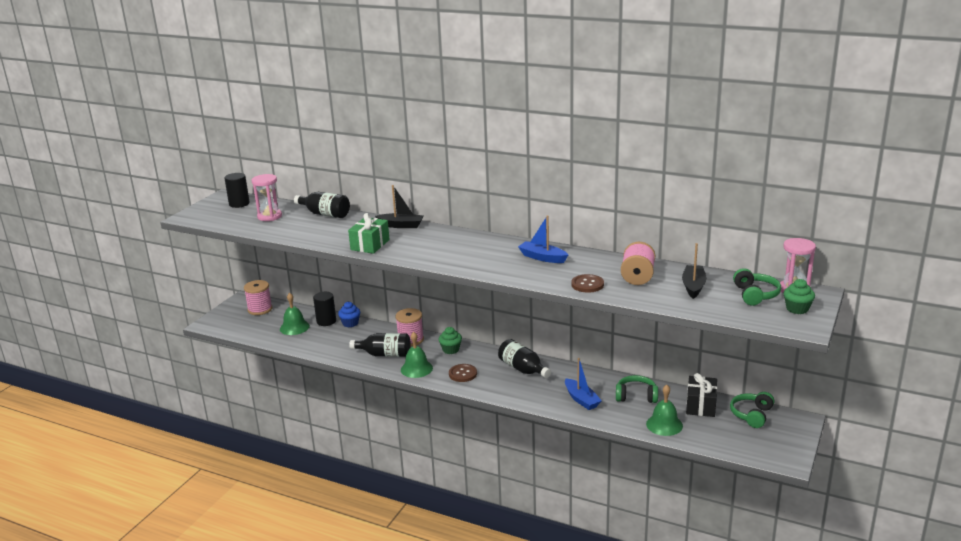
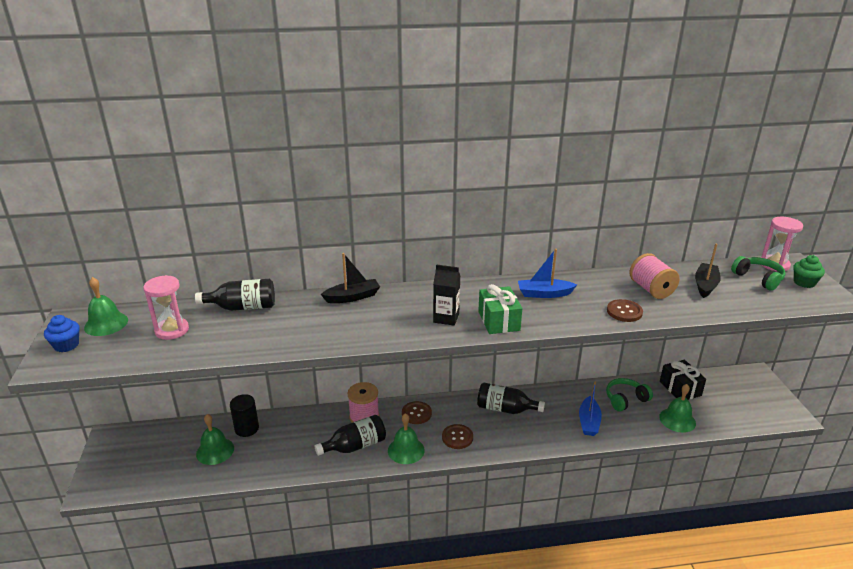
camera: 35 degrees left, 5 degrees up
black cylinder [224,173,250,208] -> green bell [84,277,128,336]
pink spool [244,280,272,315] -> none
blue cupcake [338,302,360,327] -> blue cupcake moved to [44,315,80,352]
green gift [348,213,390,254] -> green gift moved to [478,284,522,334]
green cupcake [439,327,462,354] -> brown button [402,401,432,424]
blue boat [565,358,602,410] -> blue boat turned 75 degrees clockwise [579,382,602,436]
black boat [682,243,707,299] -> black boat turned 45 degrees clockwise [695,243,721,298]
green headphones [730,392,774,428] -> none
none -> black carton [433,264,460,326]

